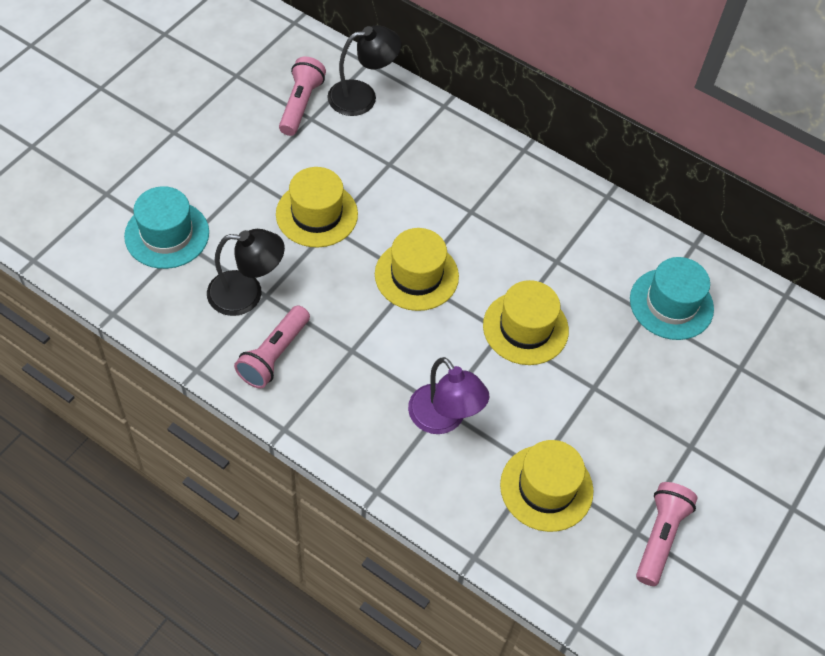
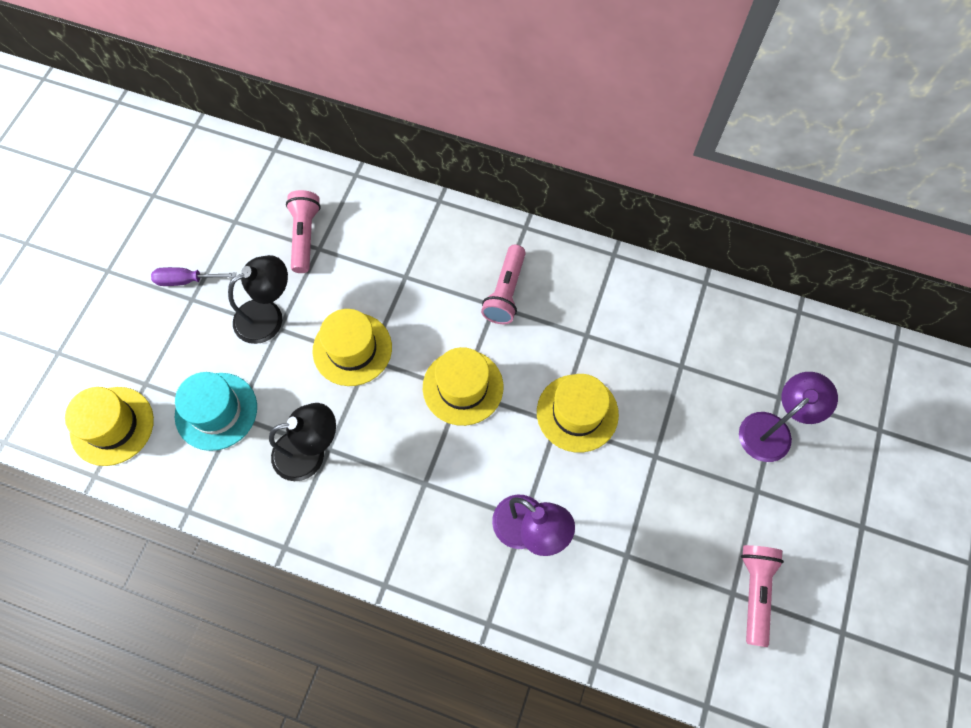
camera: 10 degrees left, 10 degrees up
pink flashlight [234,305,310,388] -> pink flashlight moved to [481,245,526,324]
black lamp [327,25,401,116] -> black lamp moved to [228,255,288,344]
yellow hat [500,440,594,532] -> yellow hat moved to [65,387,154,466]
turquoise hat [630,257,714,340] -> none
none -> purple screwdriver [151,267,236,286]
none -> purple lamp [739,372,838,462]

